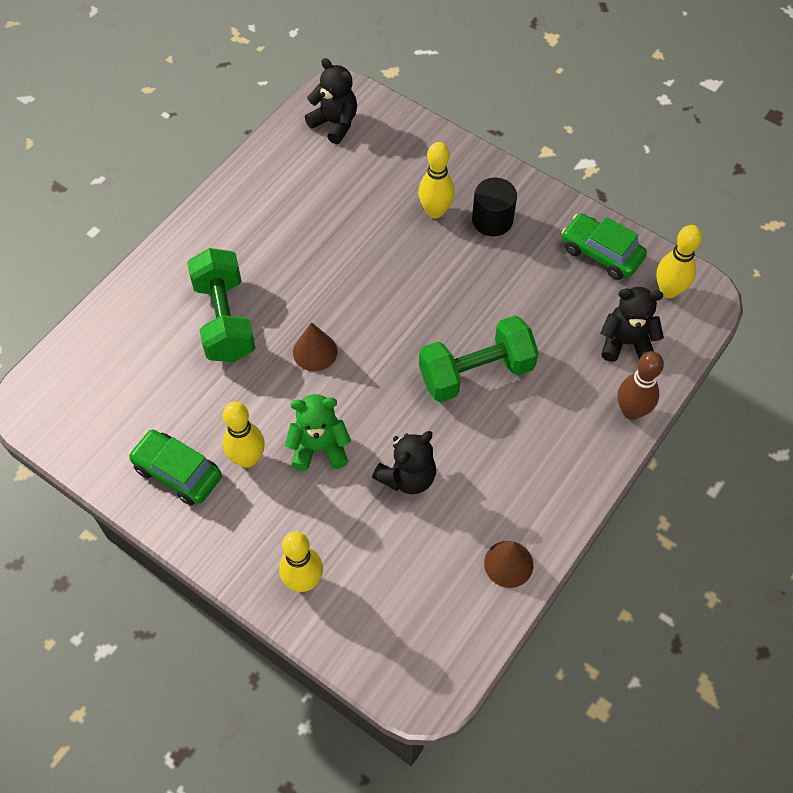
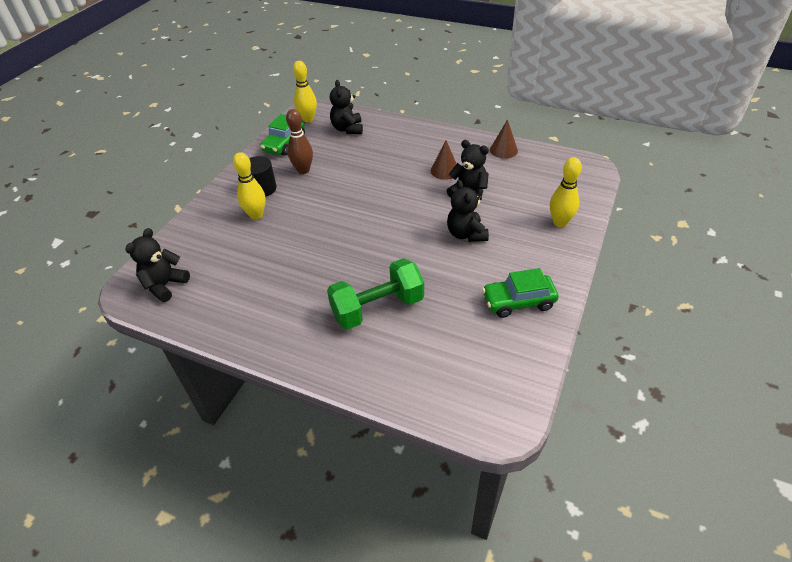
camera: 100 degrees left, 15 degrees down
green car [128,430,222,505] -> green car turned 60 degrees clockwise [482,268,559,318]
yellow bowling pin [223,401,265,468] -> none
green teddy bear [285,394,351,471] -> black teddy bear [447,180,489,242]
brown cone [293,322,337,371] -> brown cone moved to [431,140,457,180]
green dumbbell [419,316,539,402] -> none
brown bowling pin [618,351,664,420] -> brown bowling pin moved to [286,109,313,174]

